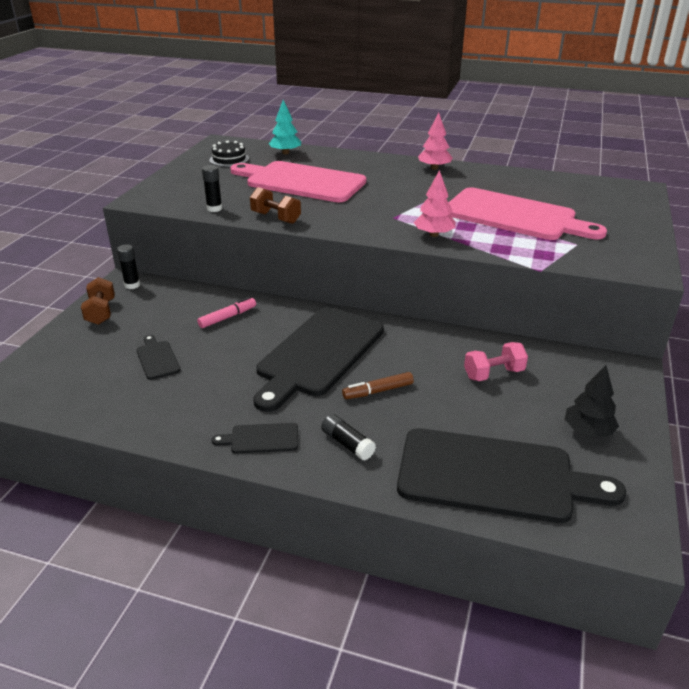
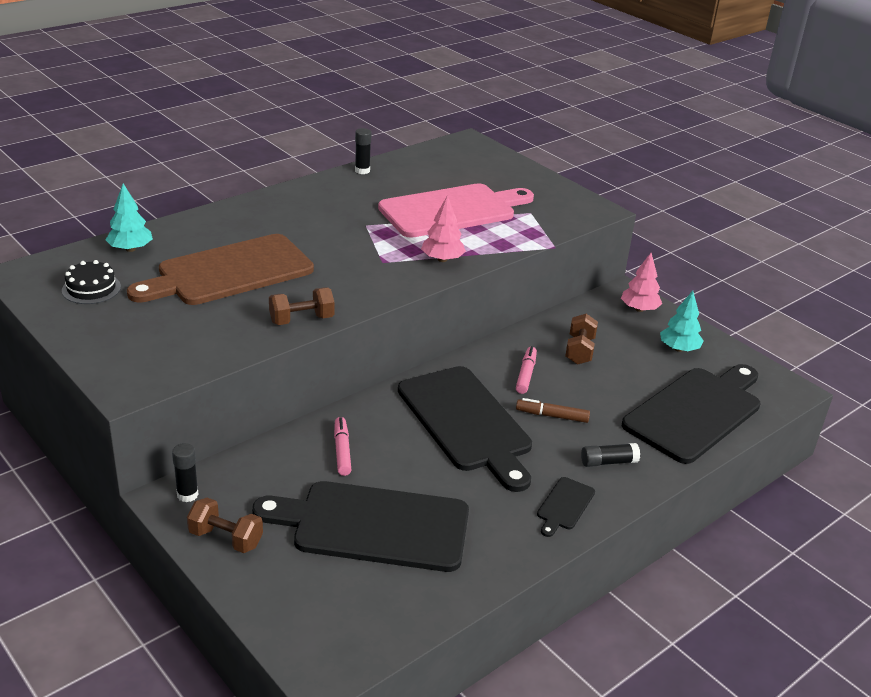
camera: 60 degrees left, 0 degrees up
black cutting board [136,335,181,380] -> black cutting board [252,481,469,572], size x2.38
black glue stick [202,165,222,212] -> black glue stick moved to [355,128,371,174]
pink cutting board [230,161,366,202] -> brown cutting board [127,234,314,305]
brown marker [342,372,414,399] -> brown marker turned 90 degrees clockwise [516,398,590,423]
pink tree [418,113,452,170] -> pink tree moved to [621,253,662,312]
pink dumbbell [464,342,528,381] -> brown dumbbell [565,314,598,365]
black tree [565,365,619,438] -> turquoise tree [660,291,704,352]
none -> pink marker [516,346,537,394]

